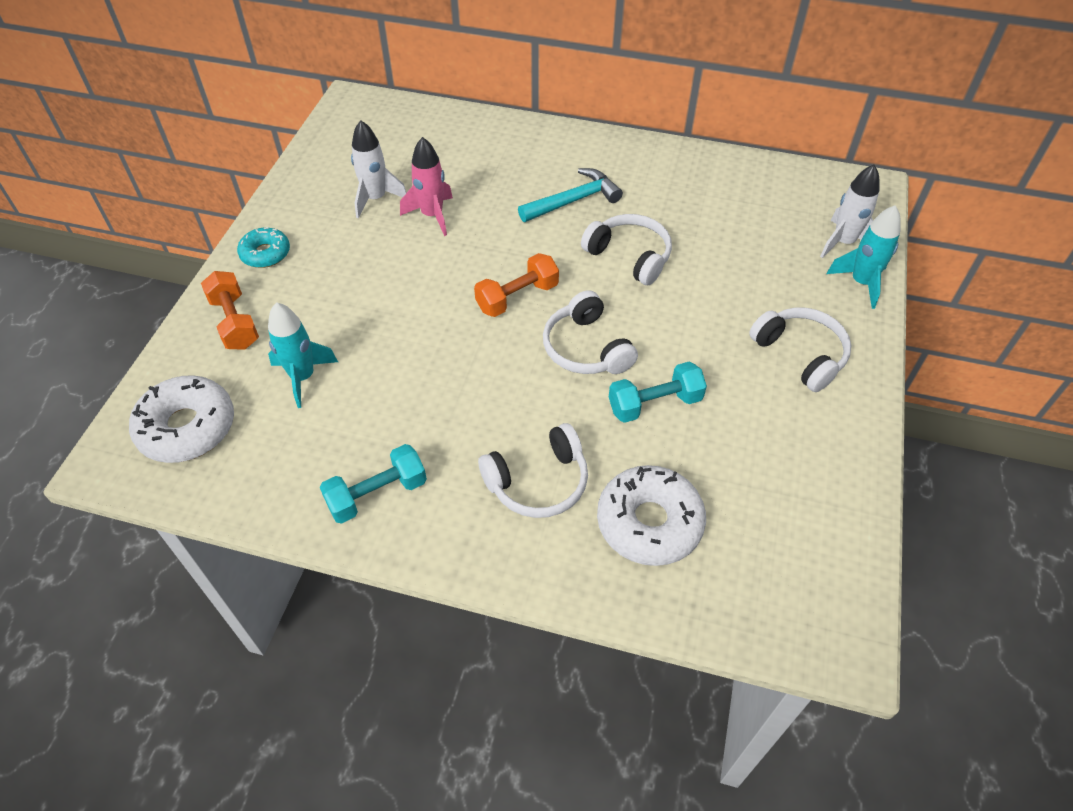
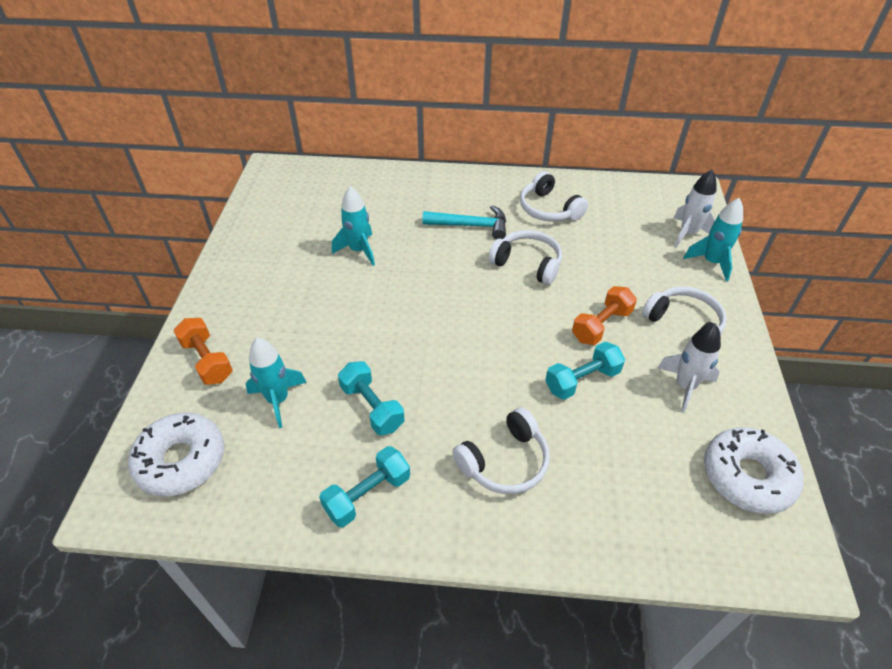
camera: 10 degrees left, 5 degrees down
turquoise donut [237,227,290,268] -> none
white rocket [351,120,407,219] -> white rocket moved to [657,323,721,413]
pink rocket [400,137,453,236] -> turquoise rocket [332,186,375,266]
orange dumbbell [474,253,559,317] -> orange dumbbell moved to [572,286,637,345]
turquoise hammer [518,168,623,222] -> turquoise hammer turned 45 degrees clockwise [422,205,506,239]
white headphones [543,290,638,374] -> white headphones moved to [520,171,588,222]
white donut [597,465,706,566] -> white donut moved to [704,427,803,514]
none -> turquoise dumbbell [338,361,404,435]

